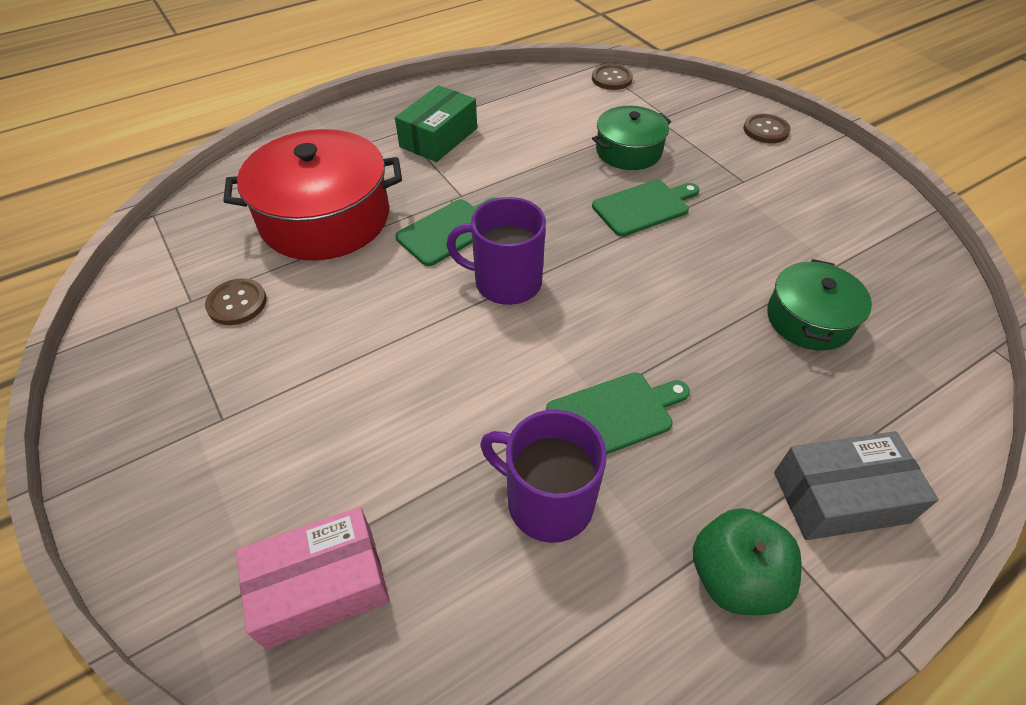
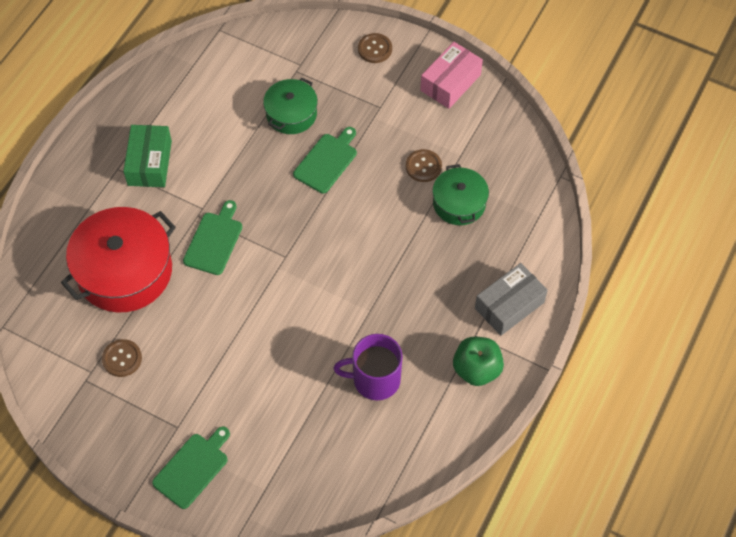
camera: 30 degrees left, 10 degrees up
pink box [236,507,390,650] -> pink box moved to [420,42,483,109]
purple mug [446,197,546,305] -> none
green cutting board [546,373,690,454] -> green cutting board moved to [152,427,230,509]
brown button [592,64,633,90] -> brown button moved to [406,149,442,182]

